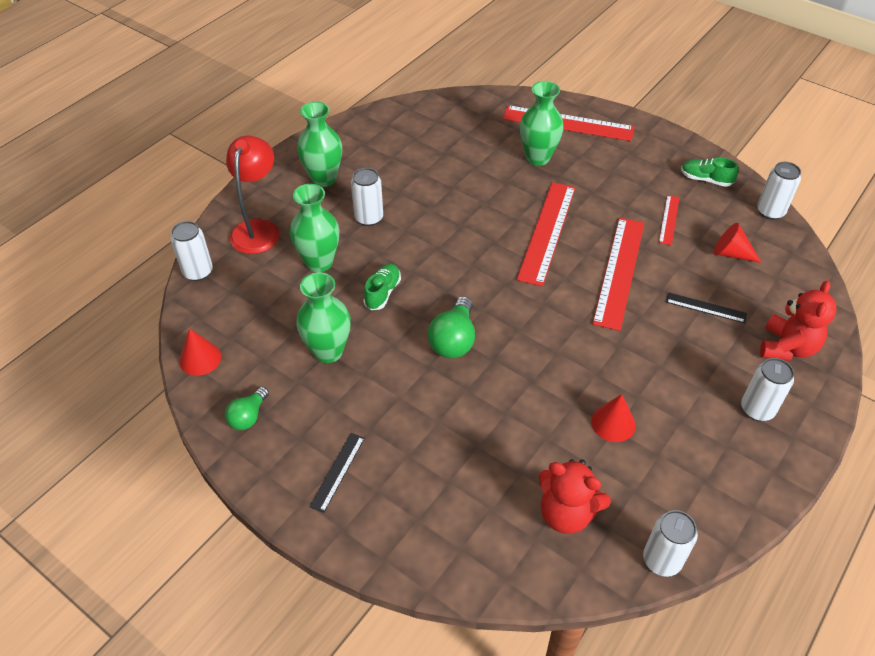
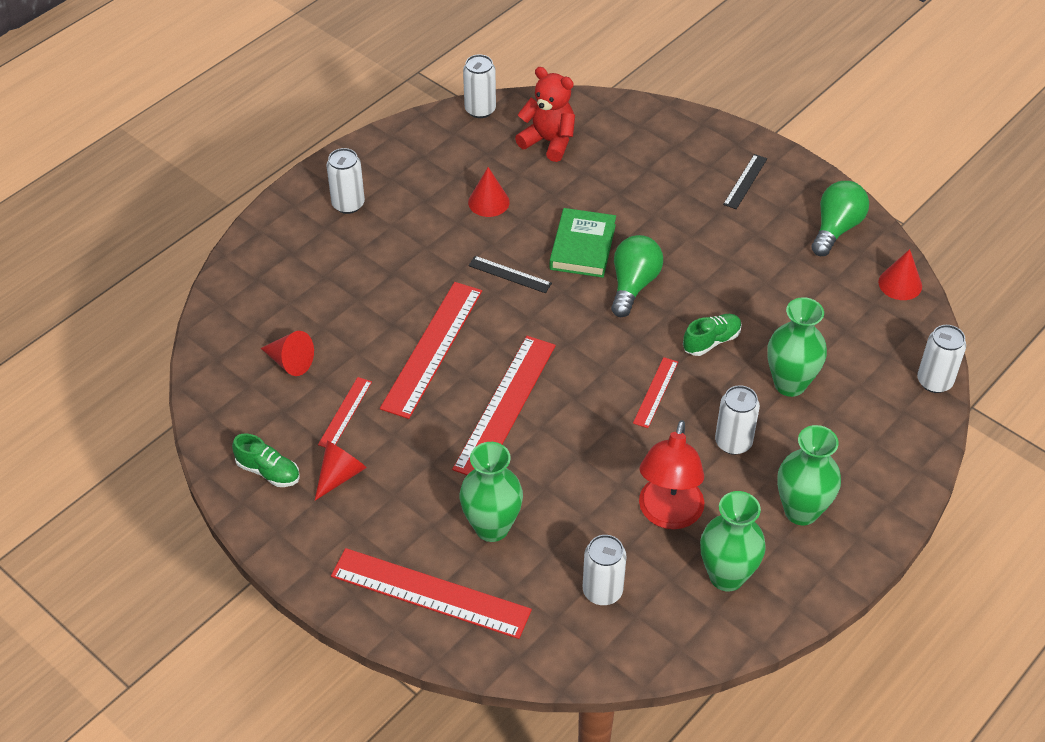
camera: 175 degrees left, 0 degrees up
green light bulb [225,387,269,430] -> green light bulb [811,181,869,256], size x1.56
red lamp [226,136,279,254] -> red lamp moved to [639,420,704,529]
green vase [296,272,351,363] -> green vase moved to [700,491,766,592]
green shoe [363,264,401,310] -> green shoe turned 150 degrees counterclockwise [683,314,742,356]
black ruler [666,292,747,323] -> black ruler moved to [468,256,552,293]
white can [757,162,801,220] -> white can moved to [583,535,626,605]
red teddy bear [760,280,837,361] -> none
none -> red cone [315,441,367,500]
none -> green book [550,208,616,278]
none -> red ruler [633,357,678,428]

